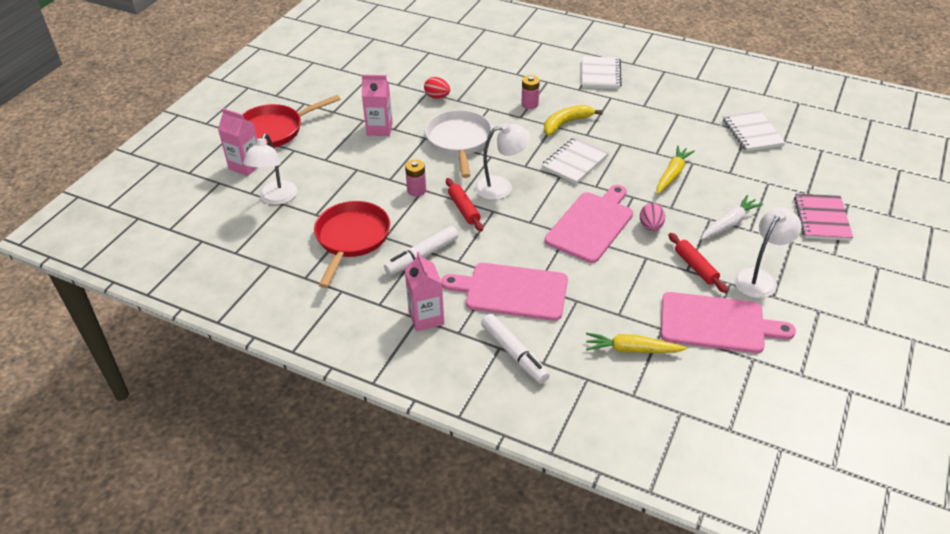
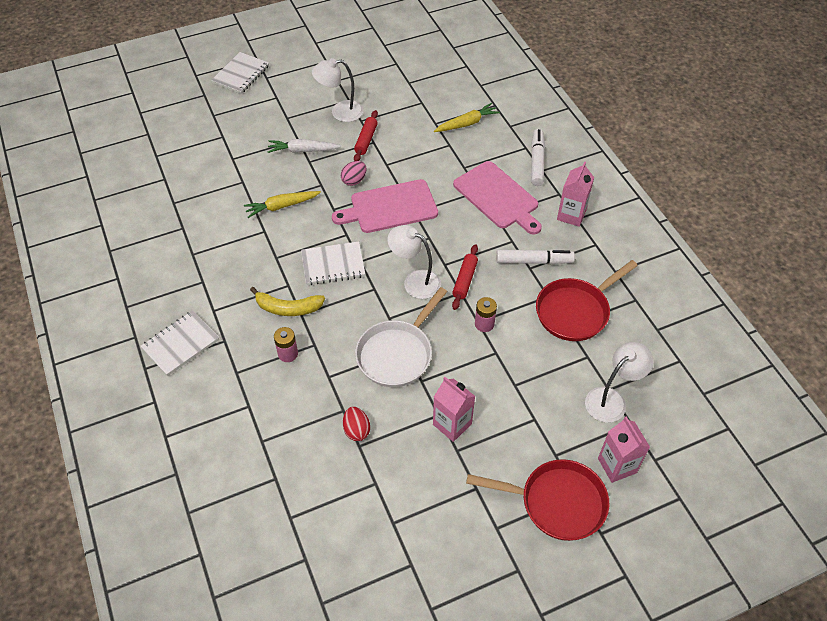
camera: 140 degrees left, 10 degrees up
yellow carrot [586,333,687,353] -> yellow carrot turned 75 degrees counterclockwise [434,103,500,132]
pink cutting board [661,292,796,353] -> none
white notebook [723,110,785,152] -> white notebook moved to [211,52,269,94]
pink notebook [794,193,853,241] -> none

